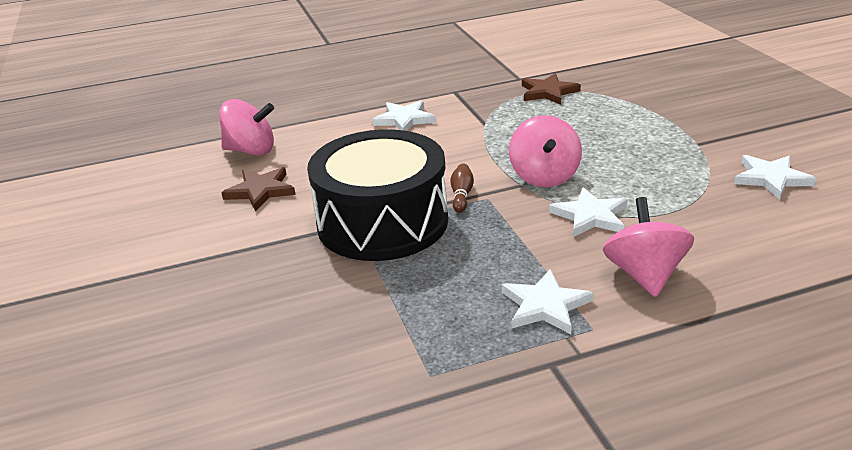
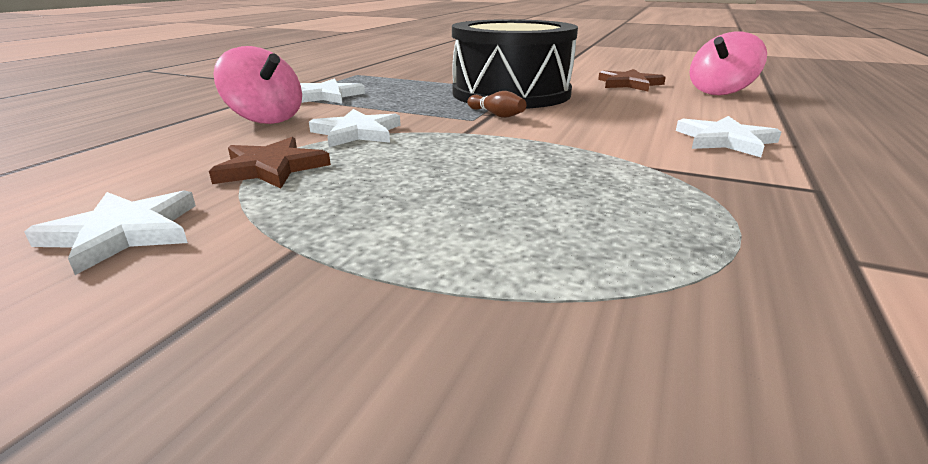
camera: 130 degrees right, 5 degrees down
pink spinning top [509,115,582,187] -> none
brown star [522,73,581,105] -> brown star moved to [209,137,331,189]

